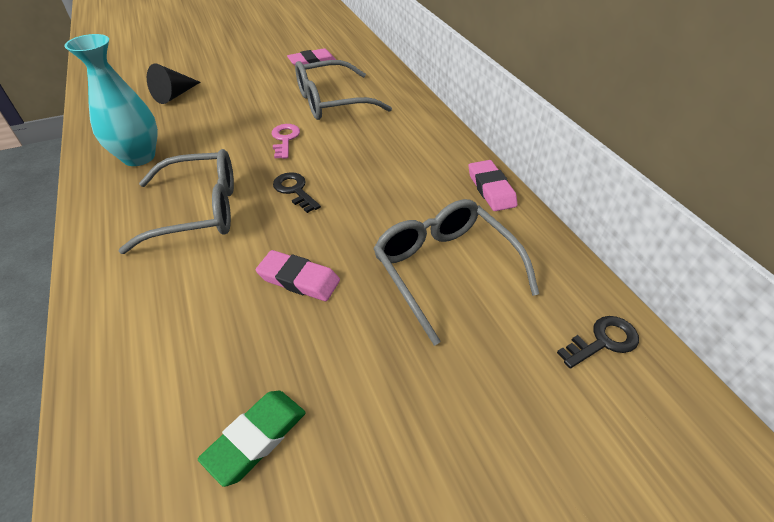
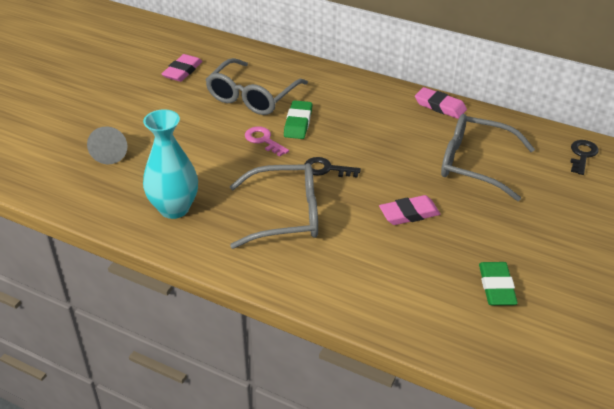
camera: 40 degrees left, 5 degrees down
grey glasses [119,149,234,254] -> grey glasses turned 45 degrees clockwise [230,163,318,249]
black cone [147,63,200,104] -> grey cone [87,126,128,164]
none -> green eraser [284,100,312,139]

